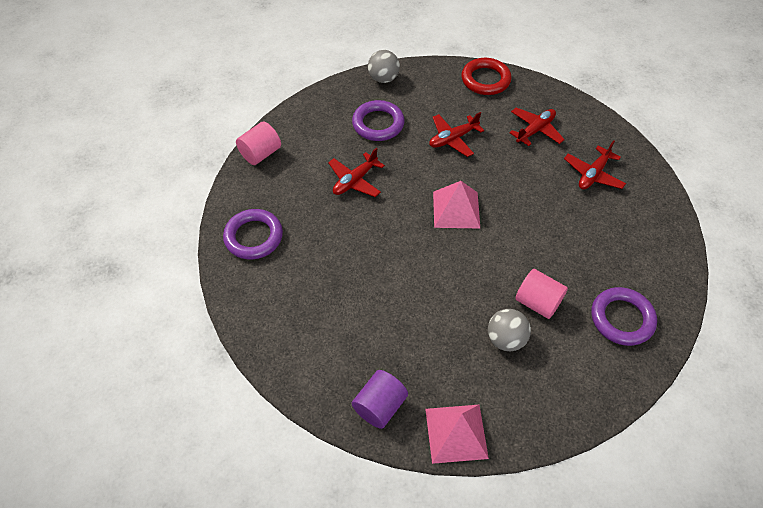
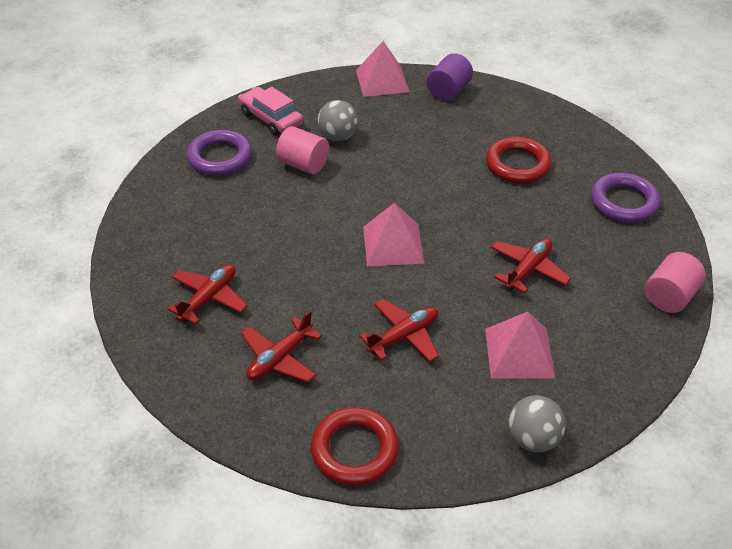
camera: 175 degrees right, 10 degrees down
purple ring [352,100,405,141] -> pink pyramid [485,312,556,379]
none -> pink car [238,87,304,136]
none -> red ring [486,137,552,183]

